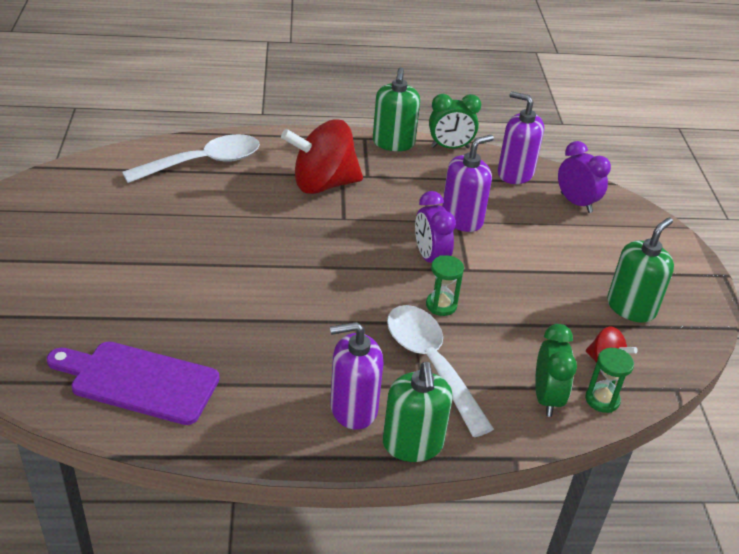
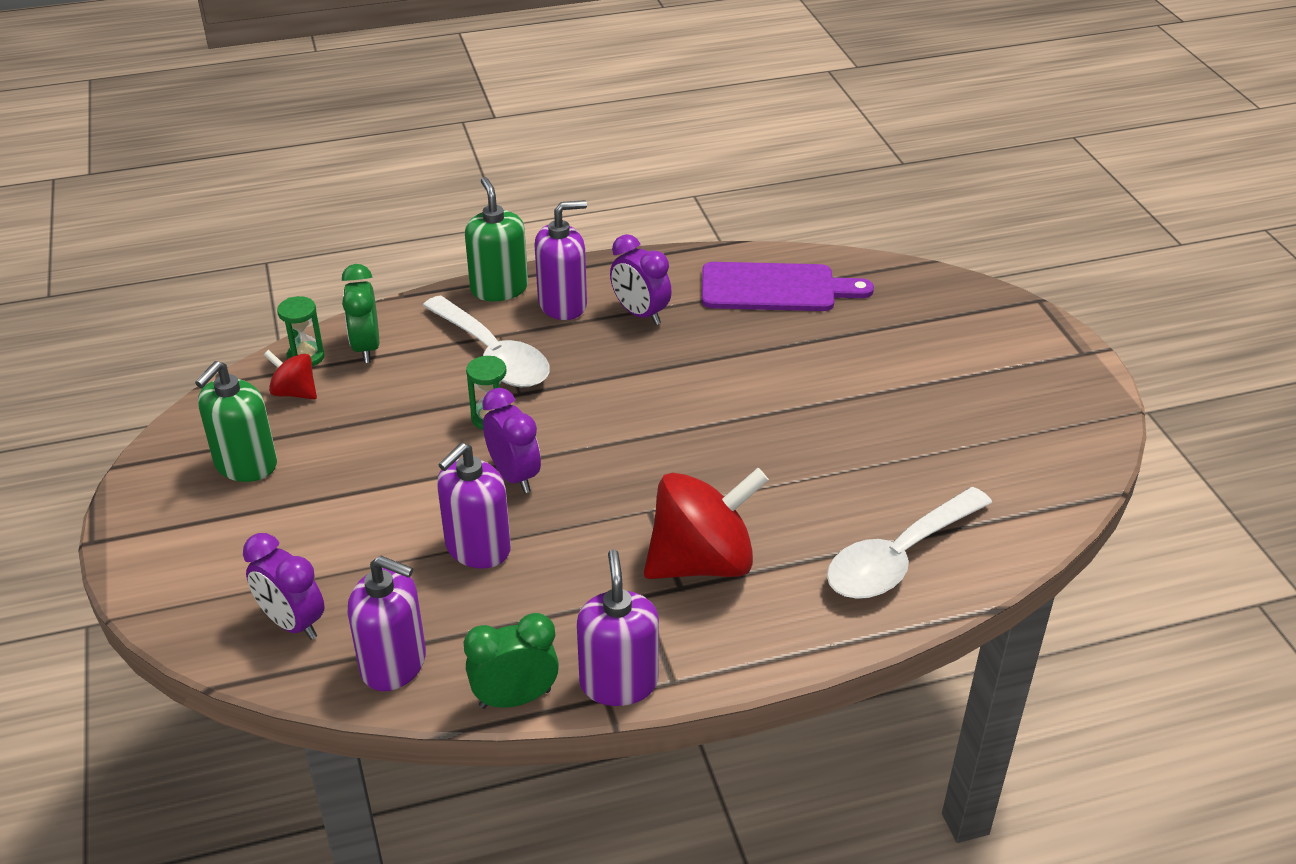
camera: 170 degrees right, 0 degrees up
green soap dispenser [373,67,420,151] -> purple soap dispenser [577,549,659,706]
none -> purple clock [610,234,671,325]

